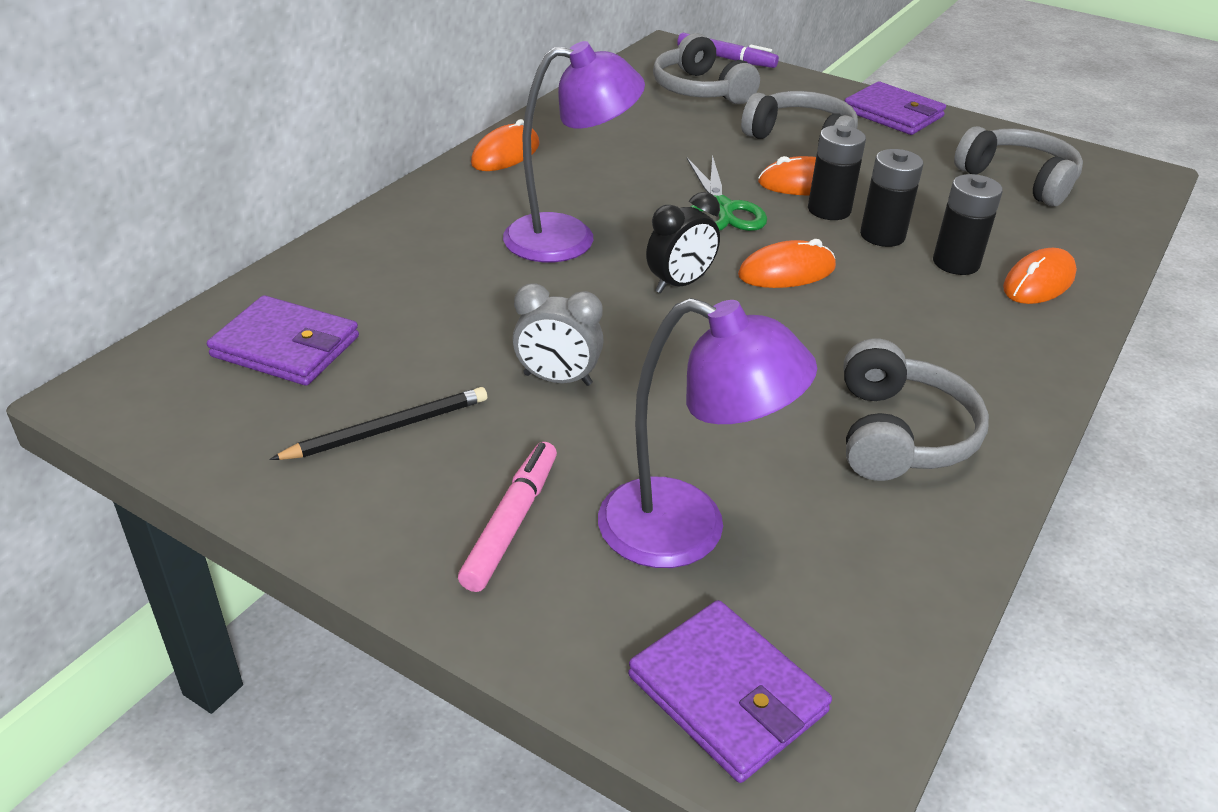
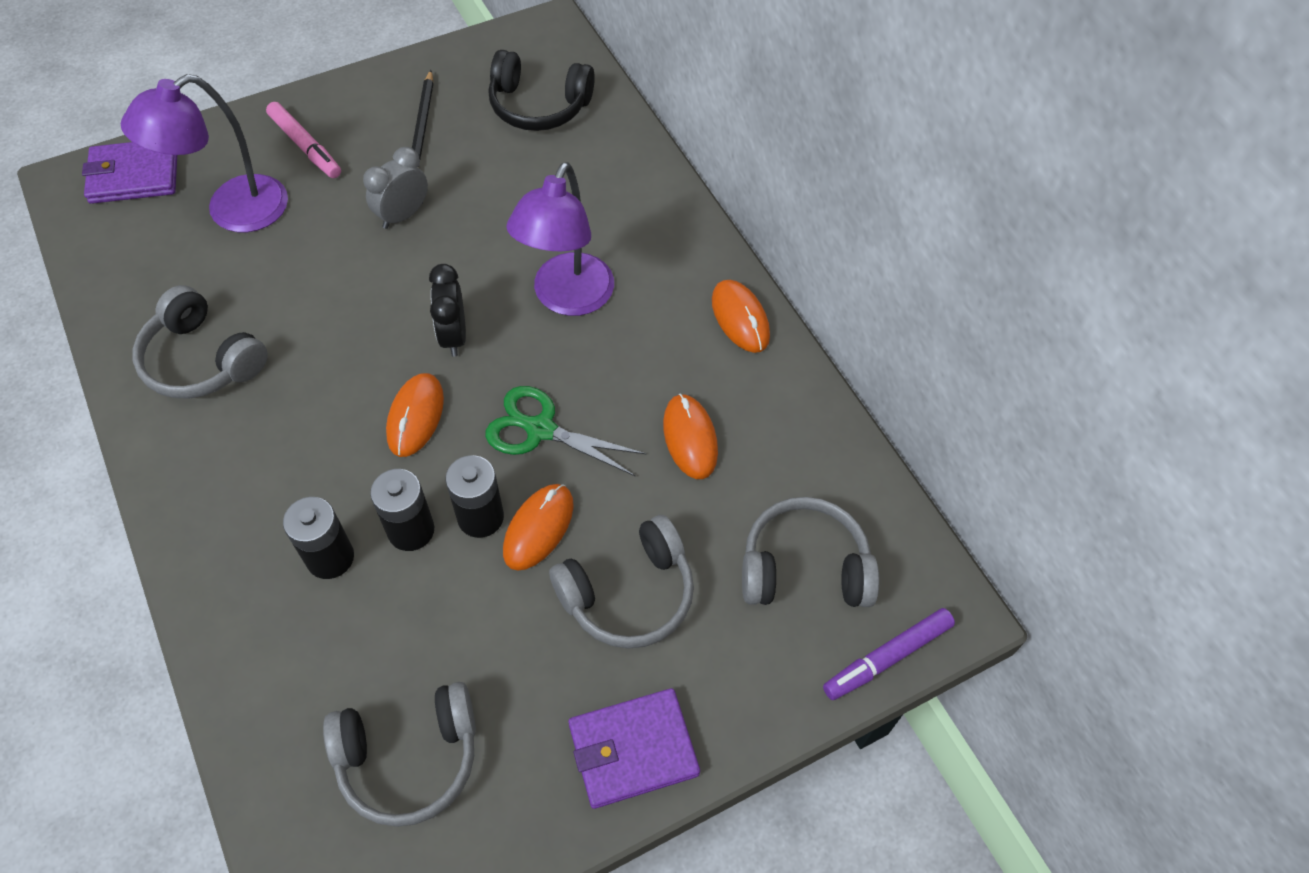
camera: 120 degrees right, 20 degrees up
purple wallet [207,295,359,386] -> black headphones [488,50,595,131]
orange mouse [1003,248,1077,304] -> orange mouse moved to [663,393,718,479]

